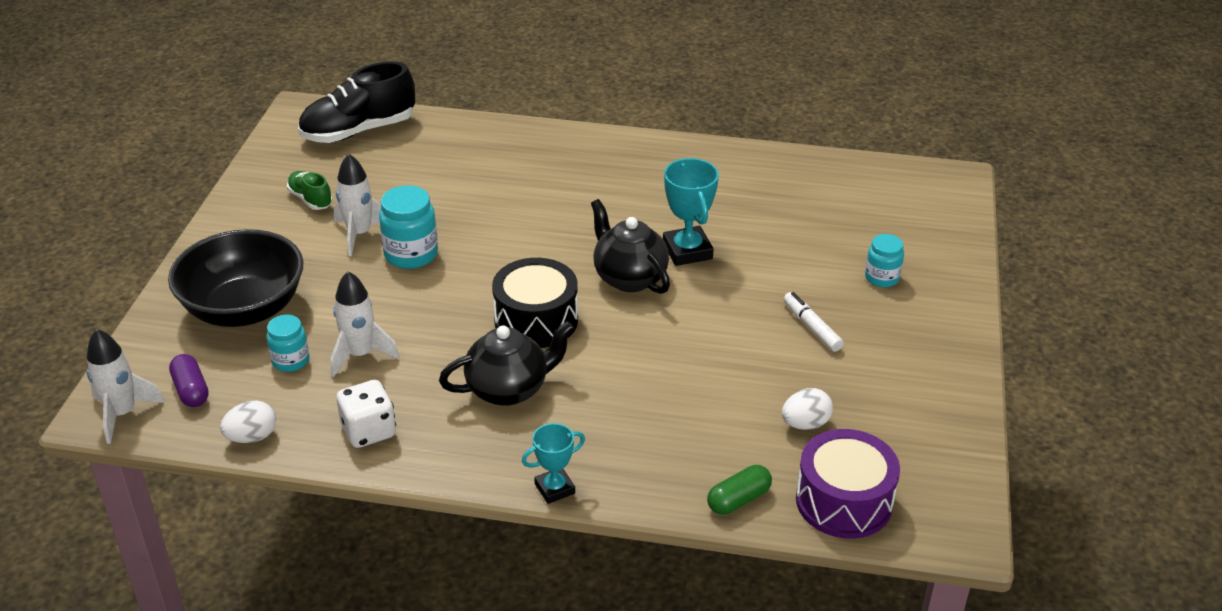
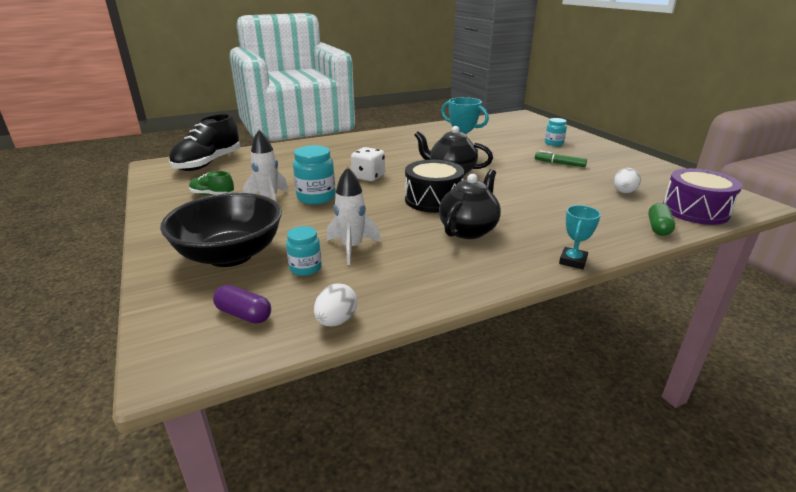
camera: 35 degrees left, 10 degrees down
white rocket [87,329,165,444] -> none
white dice [336,380,396,448] -> white dice moved to [351,147,385,181]
white marker [784,292,844,352] -> green marker [535,150,587,167]

